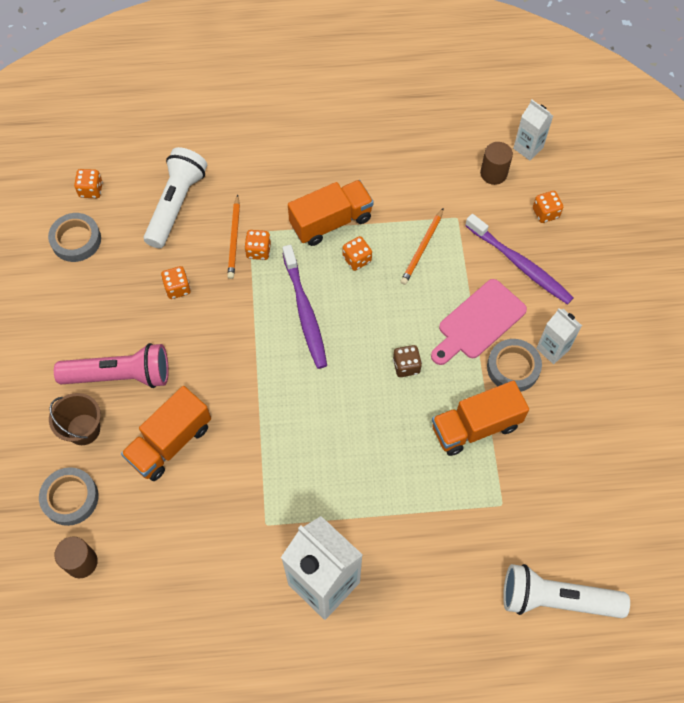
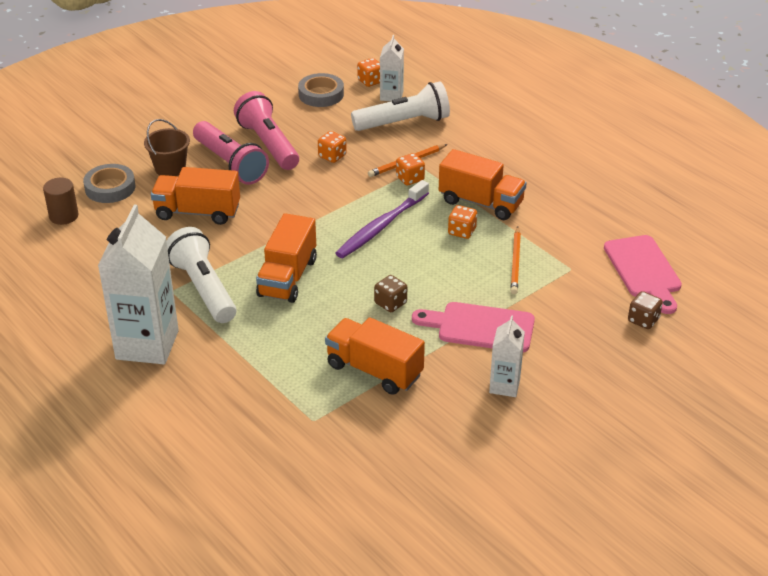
camera: 55 degrees right, 25 degrees down
orange pencil [401,208,443,285] -> orange pencil turned 75 degrees counterclockwise [510,227,521,294]
purple toothbrush [465,214,574,305] -> none
brown cylinder [480,142,513,185] -> pink cutting board [604,235,682,314]
grey tape [487,339,542,392] -> none
white flashlight [503,564,630,618] -> white flashlight moved to [166,227,237,323]
white carton [513,100,553,161] -> white carton moved to [380,35,404,101]
orange dice [533,191,563,223] -> brown dice [628,291,663,329]
none -> pink flashlight [234,91,299,170]
none -> orange truck [256,213,317,303]

